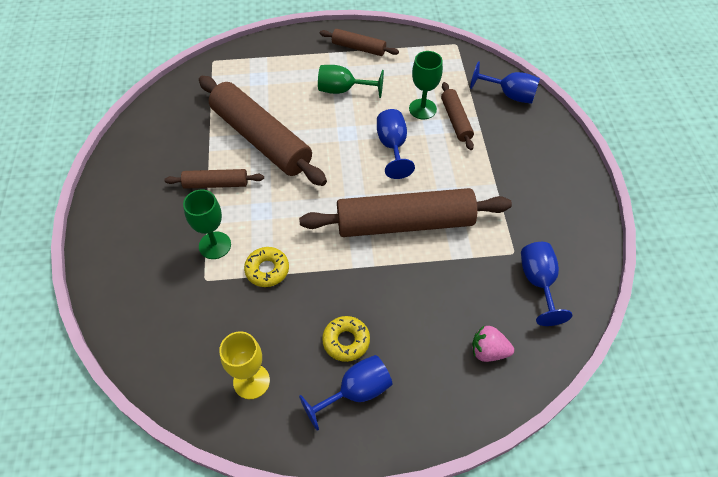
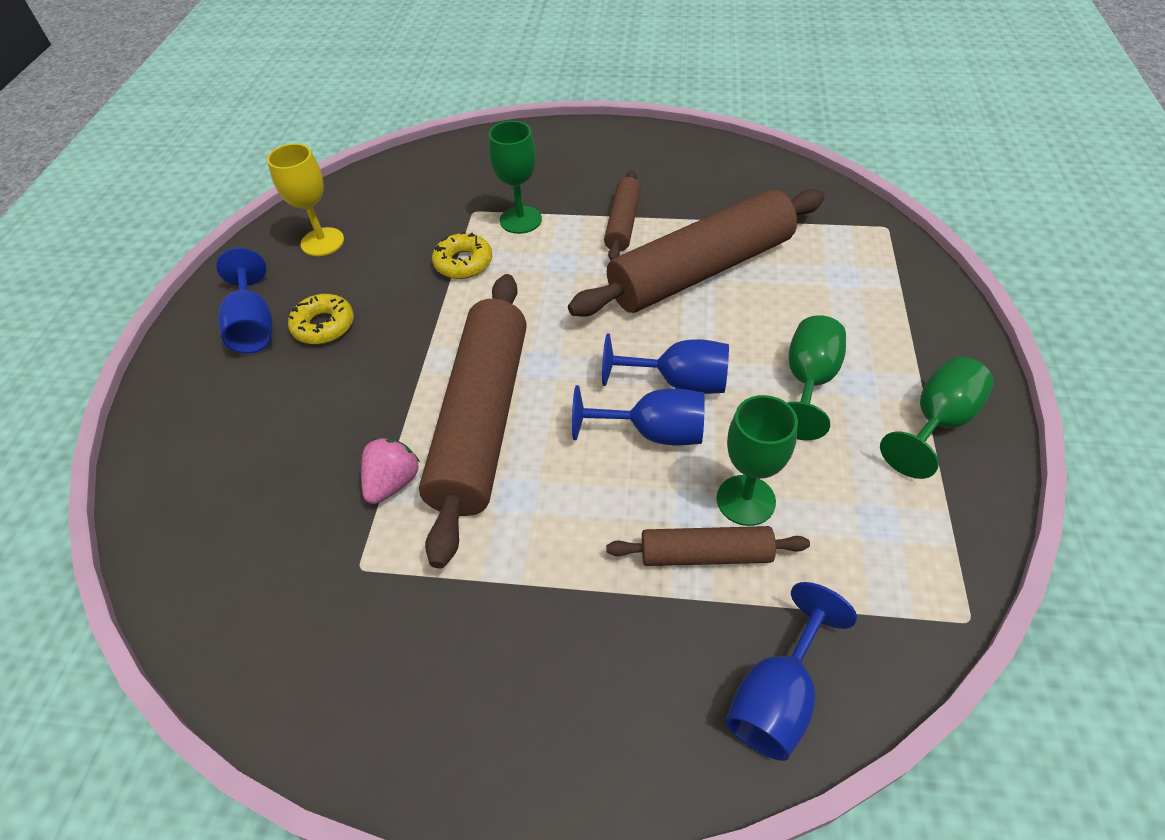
camera: 105 degrees right, 5 degrees down
brown rolling pin [320,29,399,56] -> green goblet [880,357,994,479]
pink strawberry [472,326,514,362] -> pink strawberry moved to [361,438,420,504]
blue goblet [521,242,572,326] -> blue goblet moved to [602,334,729,394]

